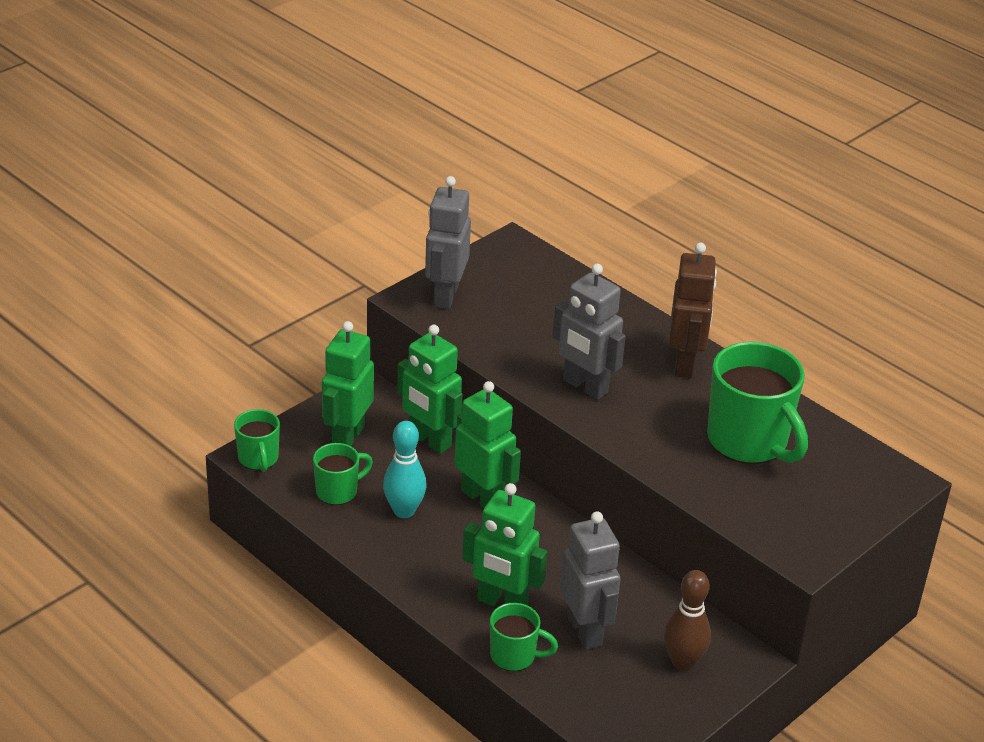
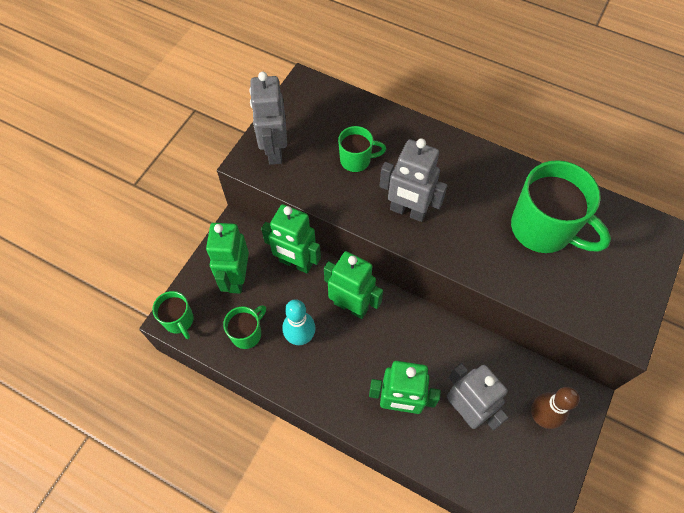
camera: 15 degrees left, 25 degrees up
green mug [490,603,558,671] -> green mug moved to [338,126,386,172]
brown robot [669,243,717,378] -> none

